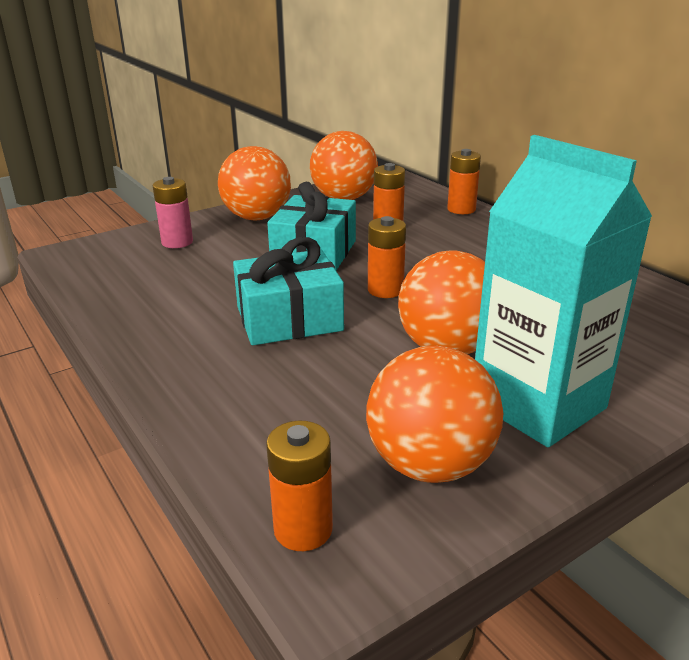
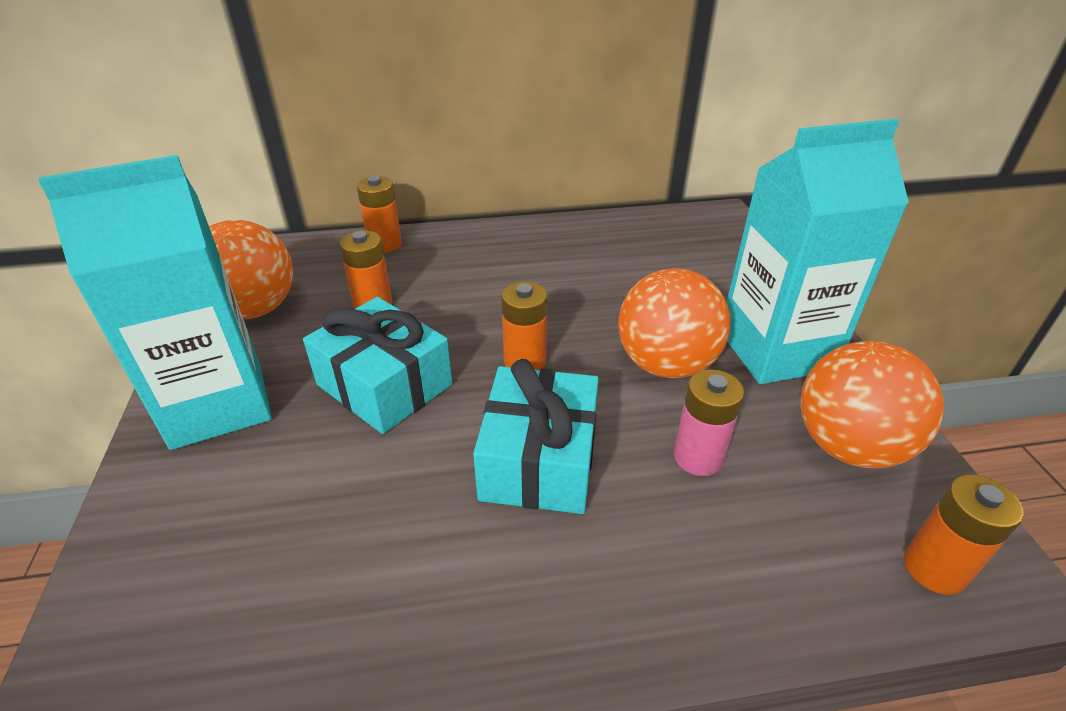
camera: 65 degrees left, 10 degrees up
pink battery [152,177,193,248] -> pink battery moved to [674,369,744,476]
orange ball [218,146,291,220] -> turquoise carton [38,155,272,450]

